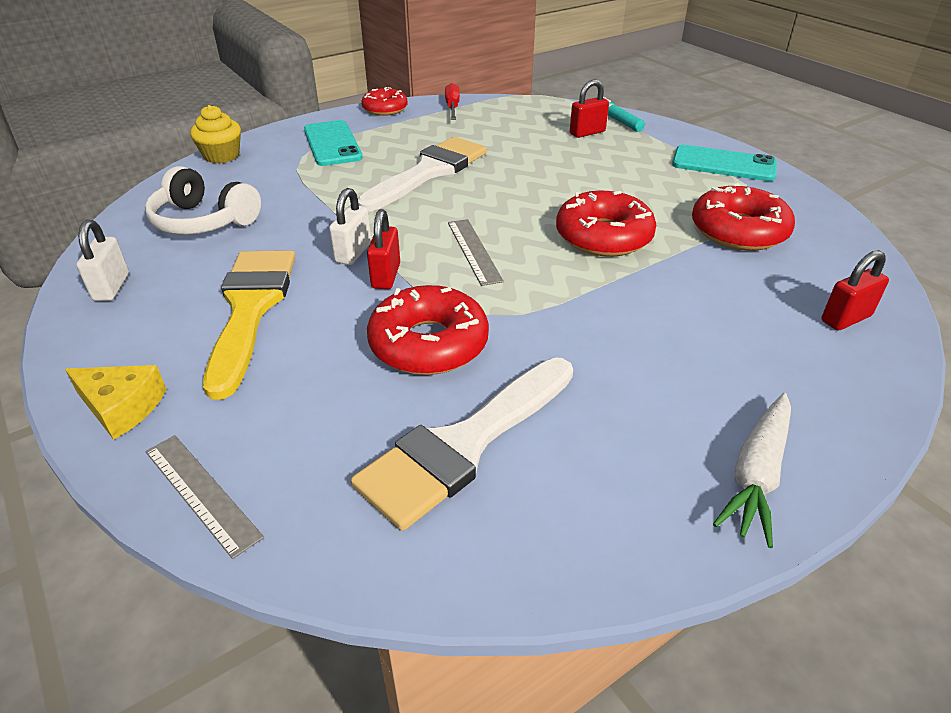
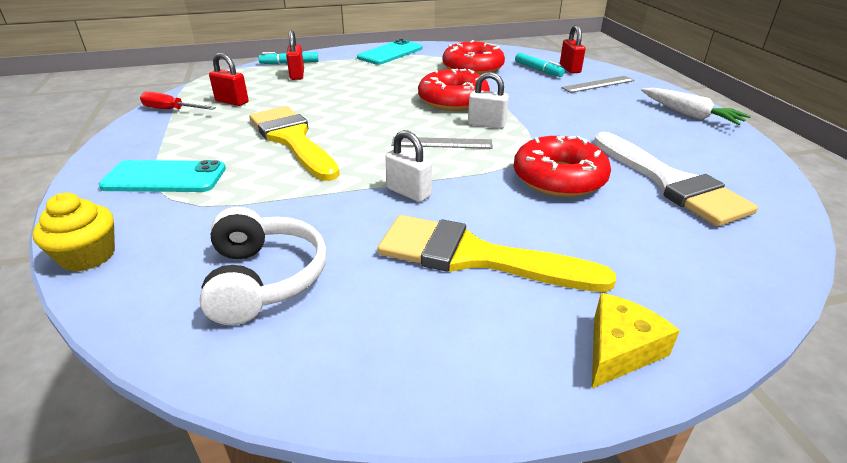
camera: 70 degrees left, 5 degrees down
white padlock [76,220,129,301] -> white padlock moved to [468,72,509,129]
white headphones [145,166,261,235] -> white headphones turned 60 degrees counterclockwise [199,207,327,325]
grey ruler [145,435,264,559] -> grey ruler moved to [561,76,635,93]
white brush [358,137,487,212] -> yellow brush [249,106,340,181]
red donut [361,87,408,116] -> none
red padlock [367,209,400,289] -> red padlock moved to [209,52,249,106]
none -> turquoise marker [515,53,565,77]

